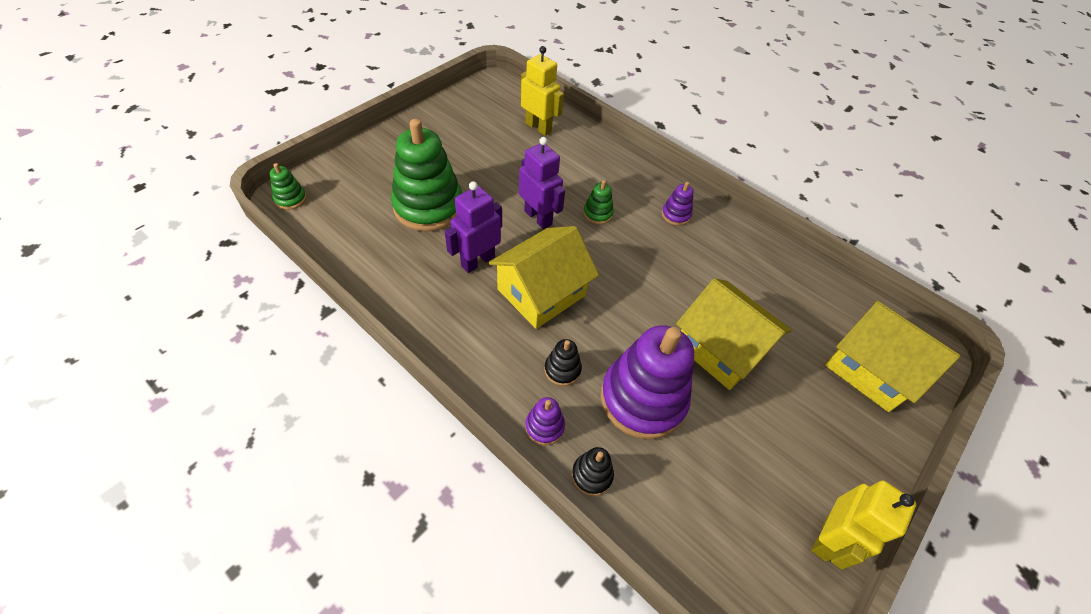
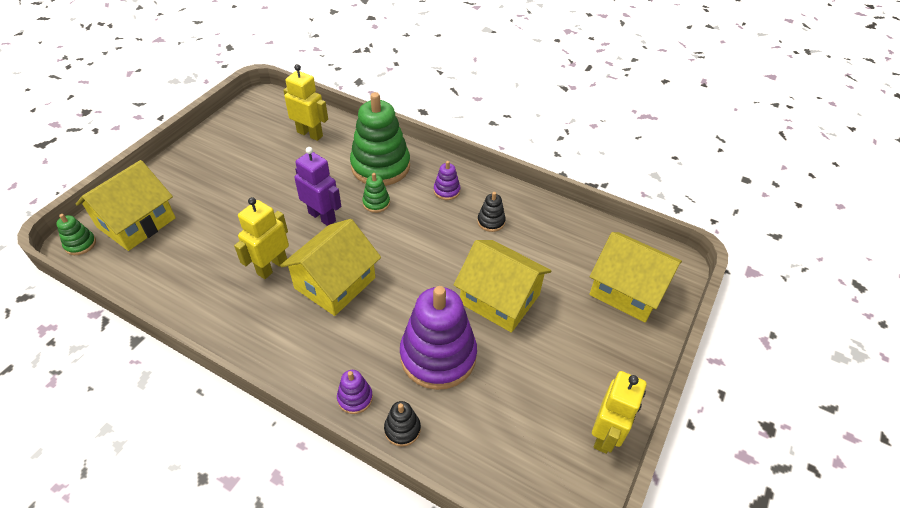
camera: 10 degrees left, 5 degrees down
green stacking toy [391,119,462,232] -> green stacking toy moved to [350,92,410,186]
purple robot [445,181,502,273] -> yellow robot [234,197,289,279]
black stacking toy [545,339,582,386] -> black stacking toy moved to [477,192,506,232]
none -> yellow house [76,160,176,251]

